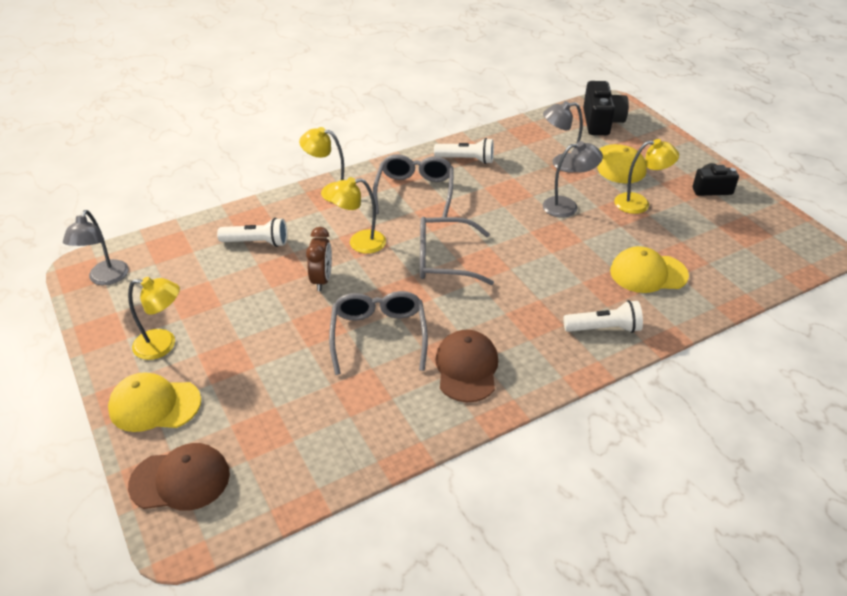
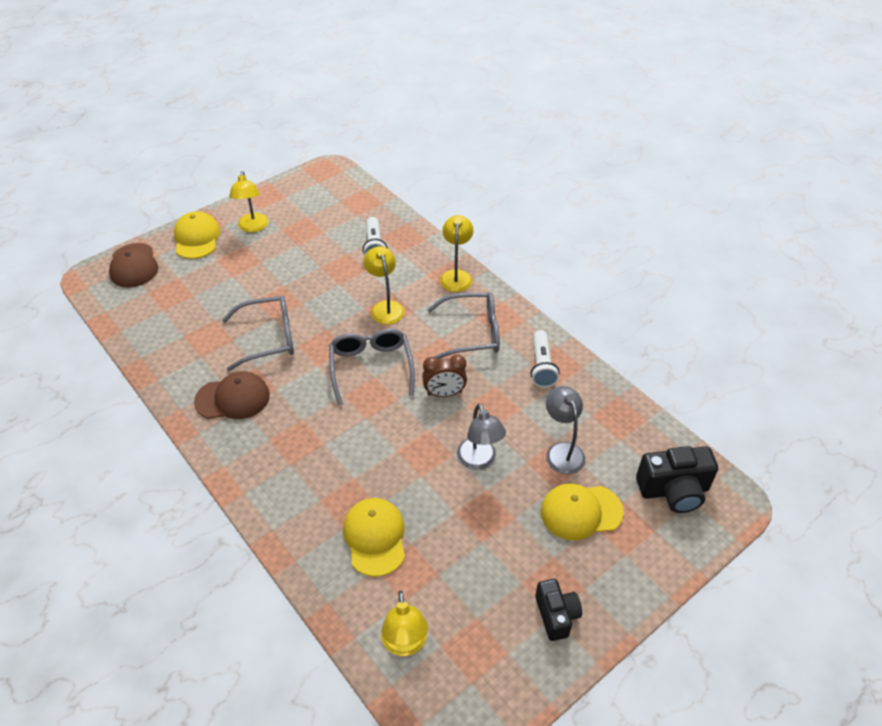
camera: 80 degrees right, 5 degrees up
grey lamp [63,210,129,285] -> none
brown clock [306,227,332,291] -> brown clock moved to [422,355,467,397]
white flashlight [563,300,643,333] -> none
yellow lamp [614,139,679,214] -> yellow lamp moved to [381,591,428,656]

